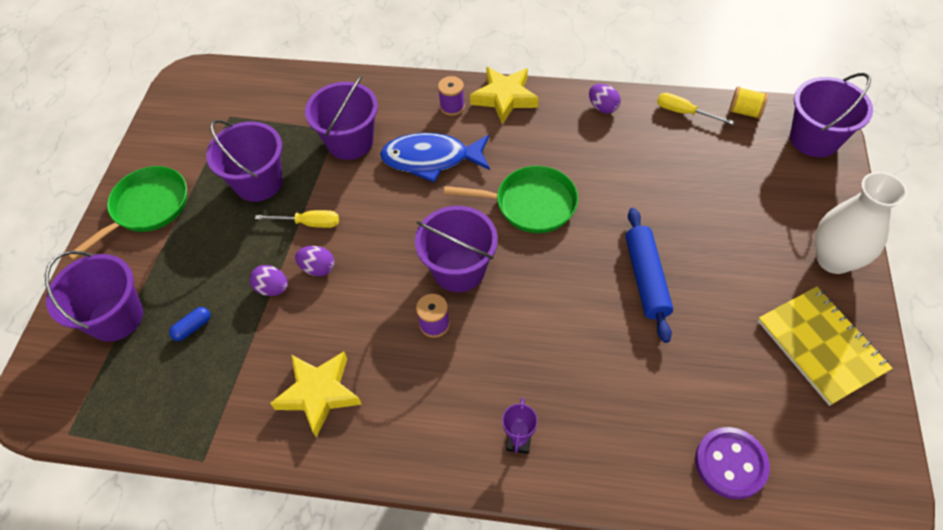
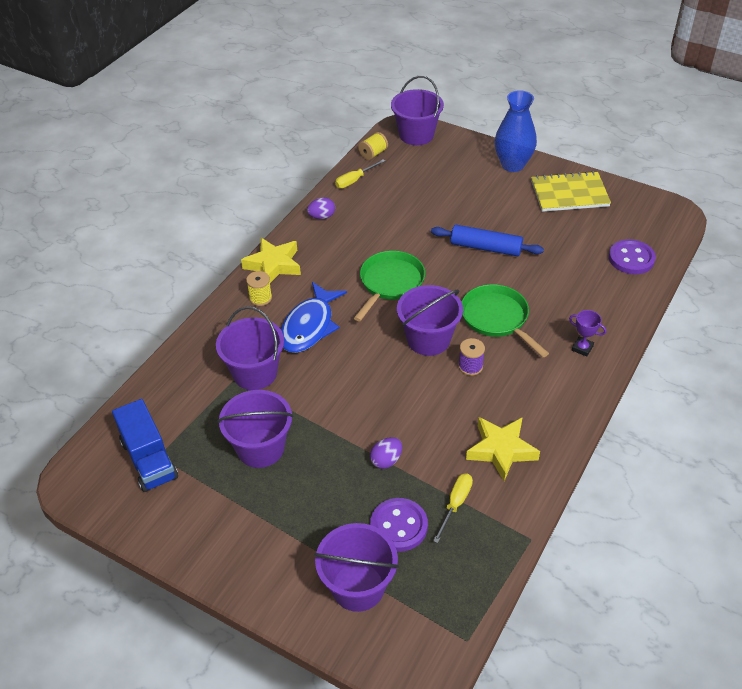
camera: 70 degrees left, 10 degrees down
green pan [68,166,187,260] -> green pan moved to [462,284,549,357]
blue capsule [169,307,211,341] -> purple button [370,498,428,552]
yellow screwdriver [255,210,339,228] -> yellow screwdriver moved to [433,474,473,543]
purple egg [295,246,334,276] -> none
purple spool [438,76,465,116] -> yellow spool [246,271,272,306]
white vase [815,172,907,274] -> blue vase [494,90,537,172]
none -> blue truck [112,399,178,492]

